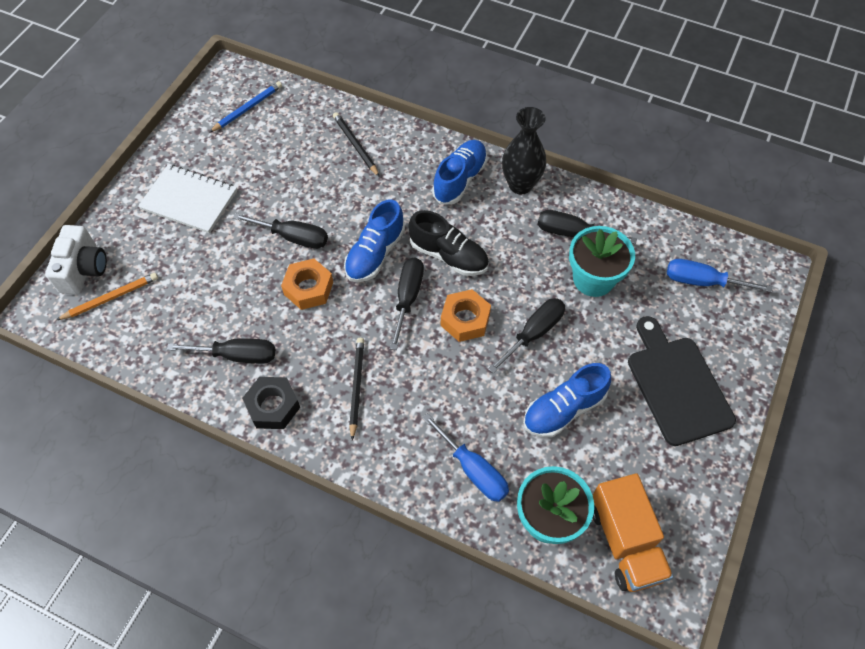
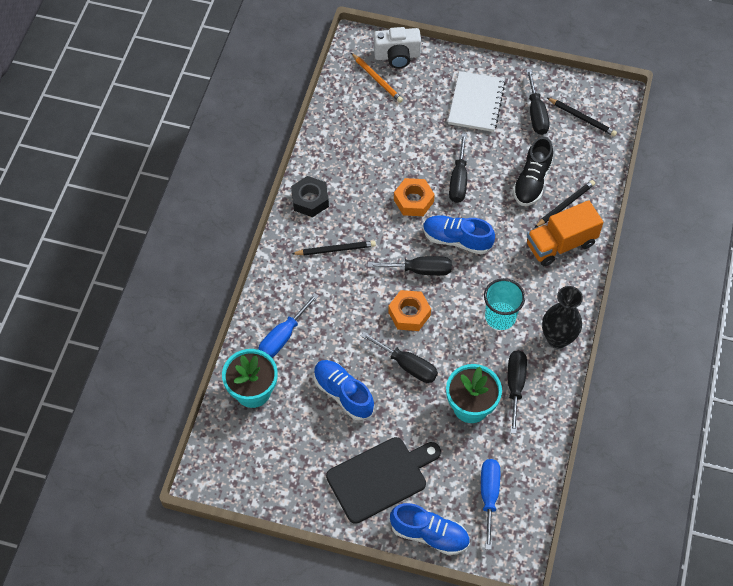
camera: 80 degrees right, 0 degrees up
black screwdriver [167,339,275,364] -> black screwdriver moved to [526,69,550,135]
blue pencil [209,81,282,133] -> black pencil [547,98,617,136]
black shoe [408,210,489,276] -> black shoe moved to [513,137,553,206]
blue shoe [432,140,487,204] -> blue shoe moved to [390,503,470,555]
orange truck [592,473,673,592] -> orange truck moved to [527,200,603,266]
none -> turquoise cup [484,278,525,330]

